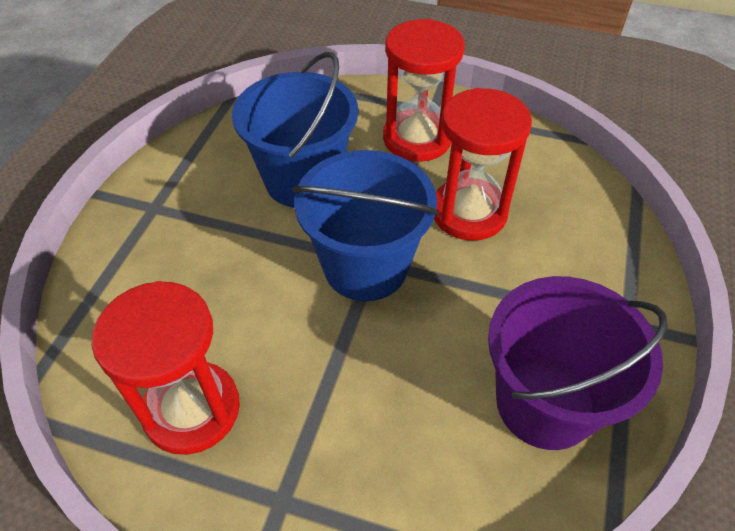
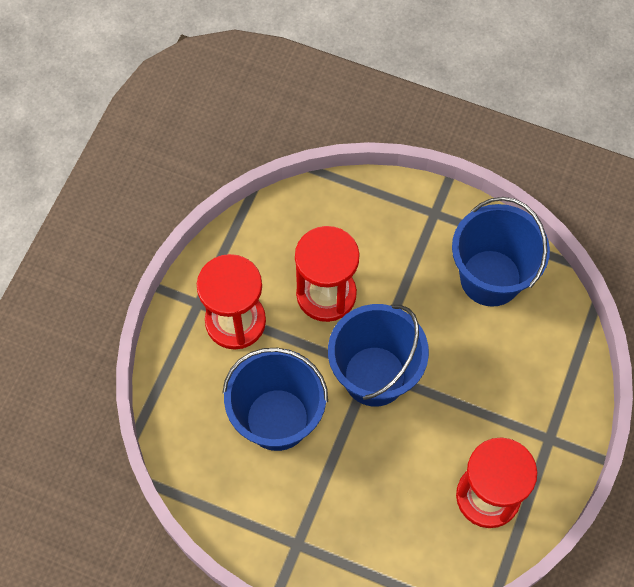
camera: 85 degrees left, 15 degrees up
purple bucket [488,276,668,450] -> blue bucket [452,197,550,307]

